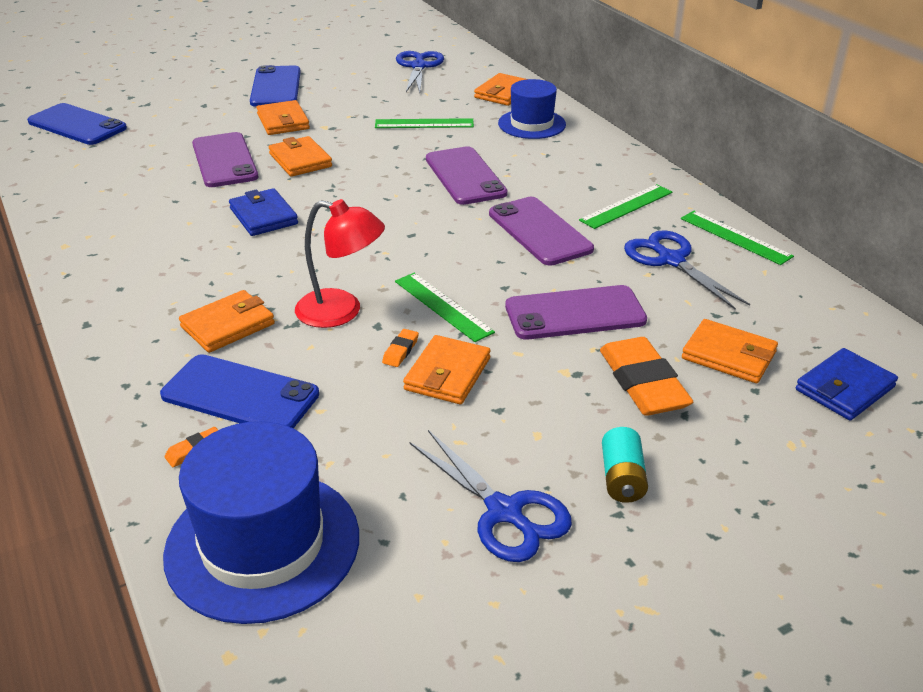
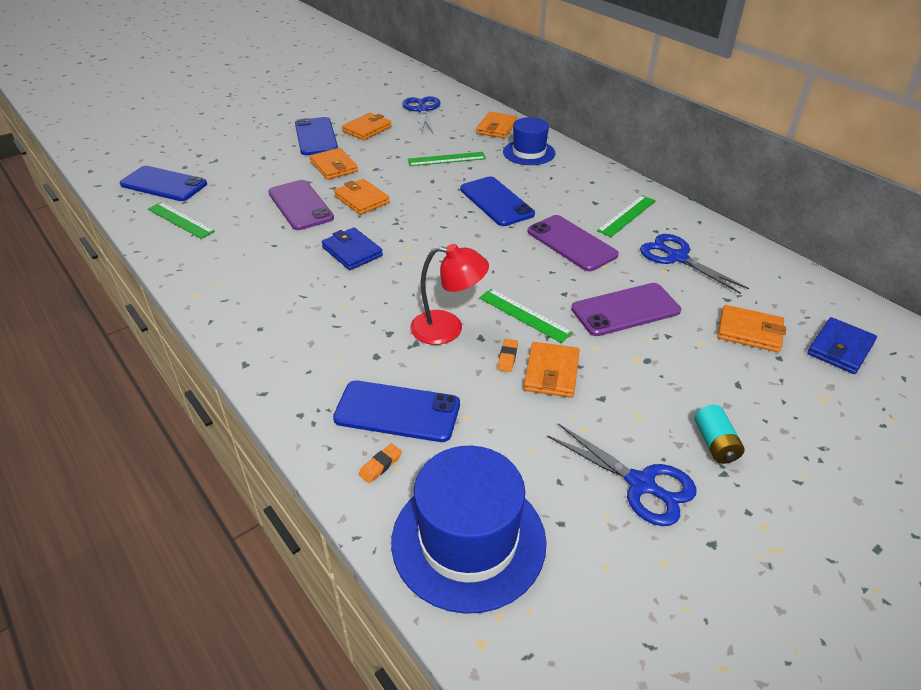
camera: 10 degrees left, 5 degrees up
orange wallet [179,290,275,353] -> orange wallet moved to [342,113,392,140]
purple phone [426,146,508,205] -> blue phone [460,176,535,226]
orange eraser [600,337,693,416] -> none
green ruler [681,211,794,265] -> green ruler moved to [148,202,215,239]

